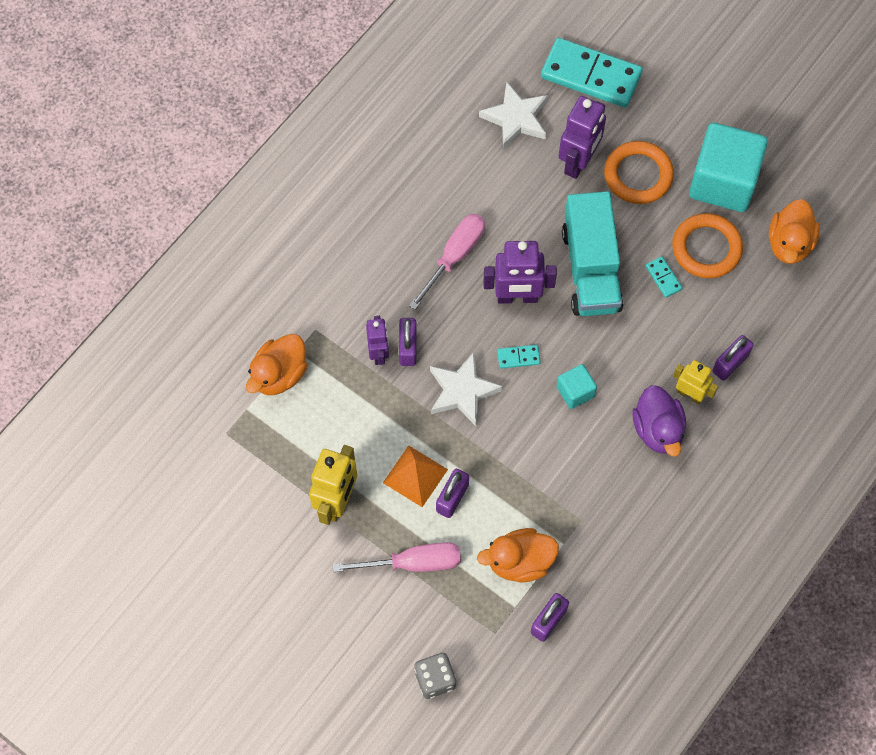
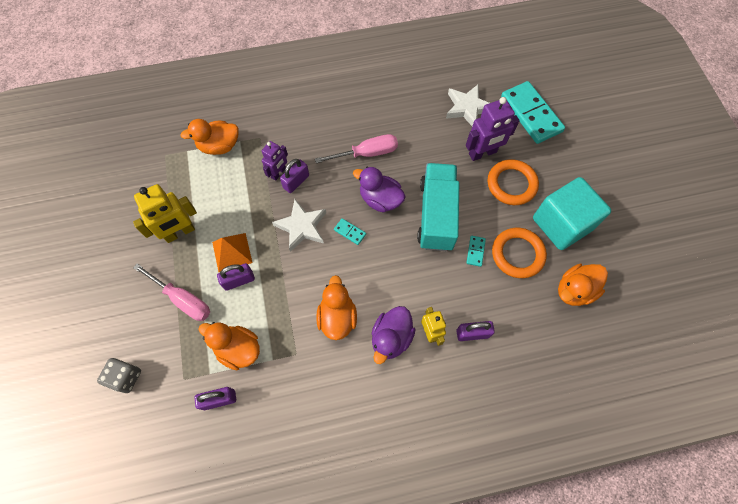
camera: 40 degrees right, 0 degrees up
purple robot [483,241,557,304] -> purple duck [353,167,406,213]
turquoise cube [557,364,597,409] -> none
turquoise truck [562,191,623,316] -> turquoise truck turned 150 degrees clockwise [417,163,459,251]
none -> orange duck [316,275,357,340]

